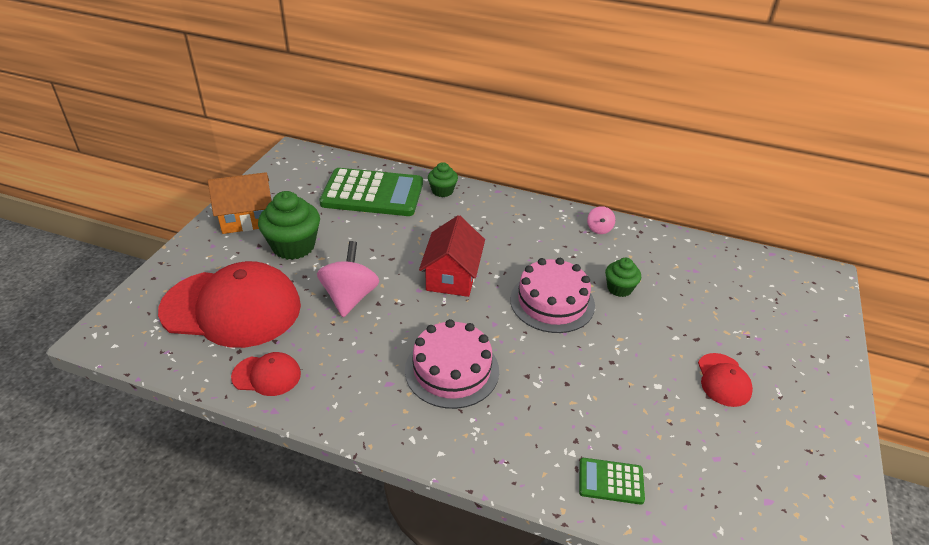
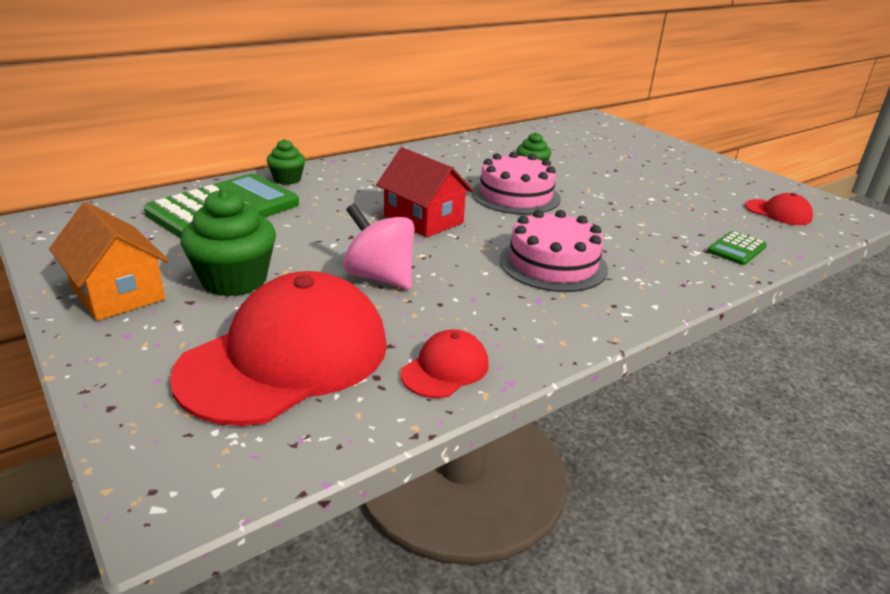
camera: 55 degrees left, 10 degrees down
orange house [208,172,272,234] -> orange house turned 60 degrees counterclockwise [49,202,169,321]
pink spinning top [587,206,615,234] -> none
red cap [698,353,753,407] -> red cap moved to [745,193,813,225]

